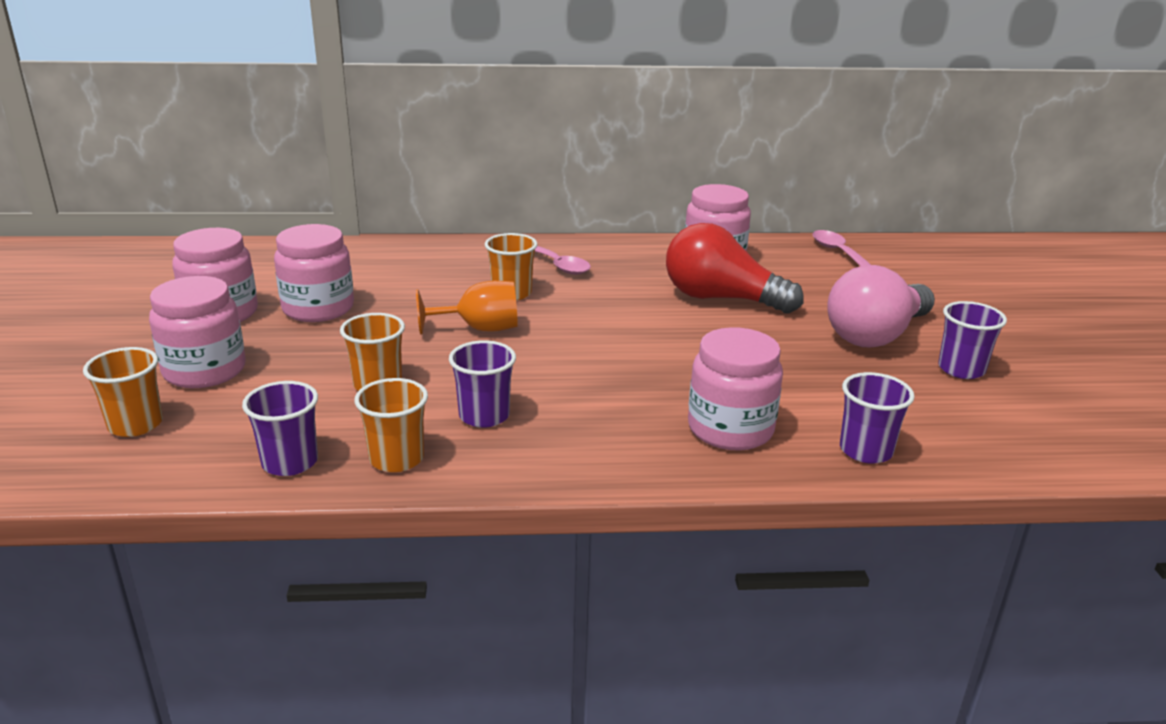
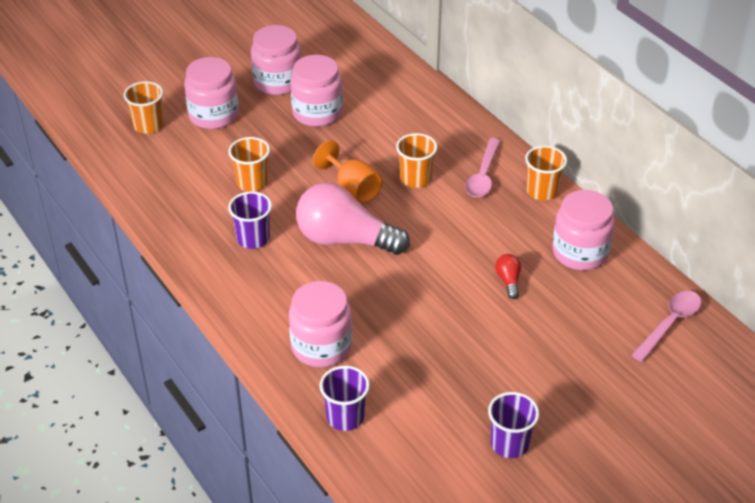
camera: 60 degrees right, 15 degrees up
purple cup [242,381,318,476] -> none
orange cup [355,378,428,472] -> orange cup moved to [525,146,567,201]
red light bulb [666,223,804,314] -> red light bulb [495,254,521,299], size x0.41
pink light bulb [827,265,935,347] -> pink light bulb moved to [296,183,410,255]

